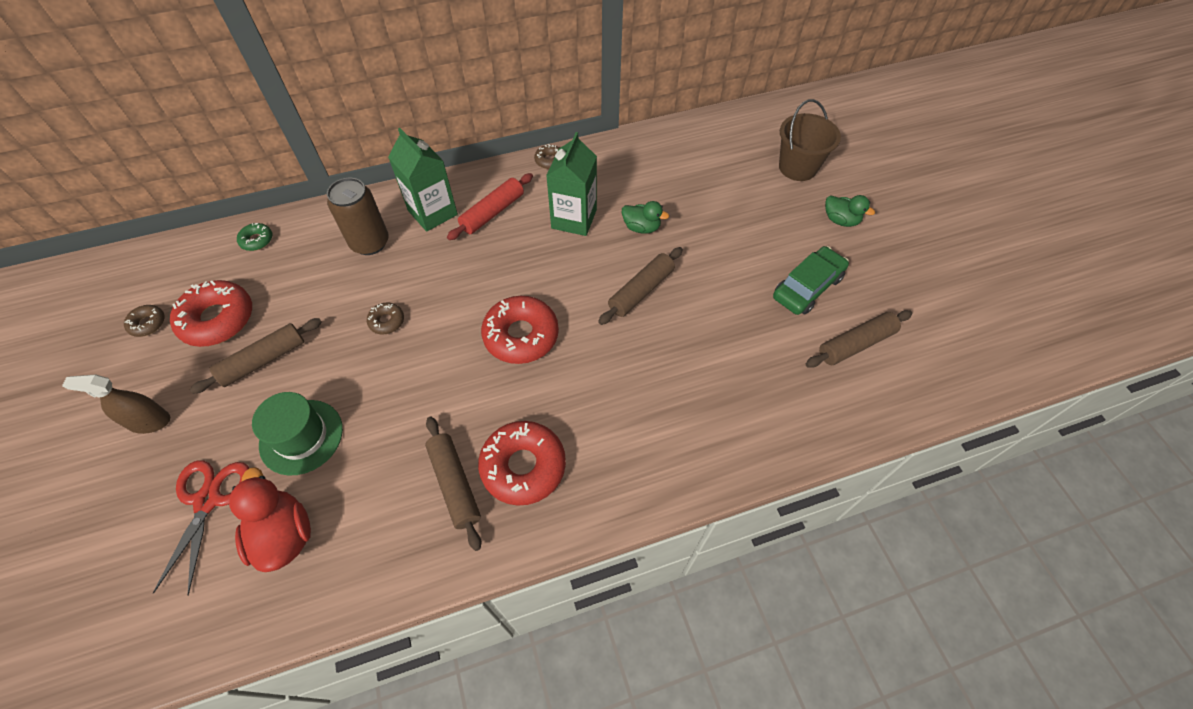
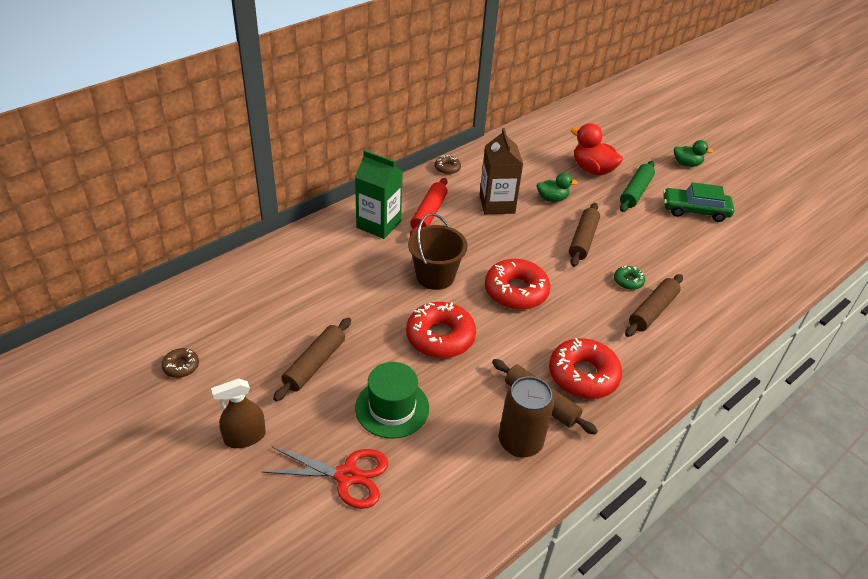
camera: 25 degrees left, 15 degrees down
red scissors [153,461,249,596] -> red scissors turned 120 degrees clockwise [262,446,389,509]
red donut [170,280,252,347] -> red donut moved to [406,302,476,358]
red duck [229,467,311,572] -> red duck moved to [571,123,623,176]
green donut [237,223,272,251] -> green donut moved to [614,266,645,290]
brown can [327,178,389,255] -> brown can moved to [499,376,554,458]
brown donut [367,302,404,335] -> none
green carton [546,132,597,236] -> brown carton [480,128,523,214]
green car [773,246,849,315] -> green car turned 105 degrees counterclockwise [663,182,734,222]
brown bucket [779,99,841,181] -> brown bucket moved to [408,213,468,290]
brown rolling pin [806,310,912,368] -> brown rolling pin moved to [625,274,683,337]
none -> green rolling pin [620,161,655,212]

